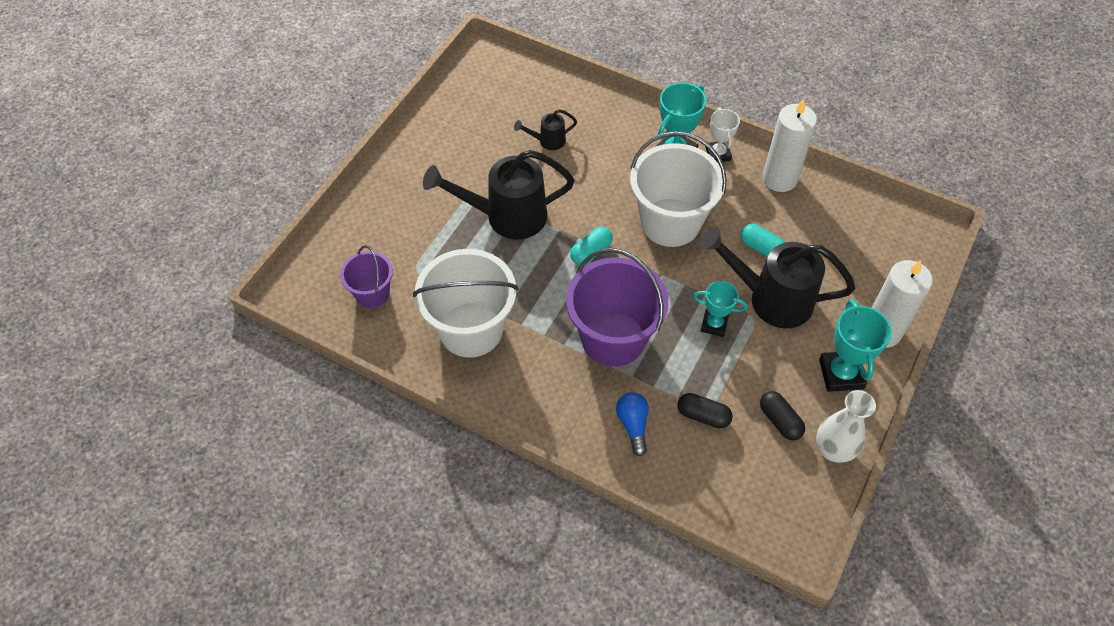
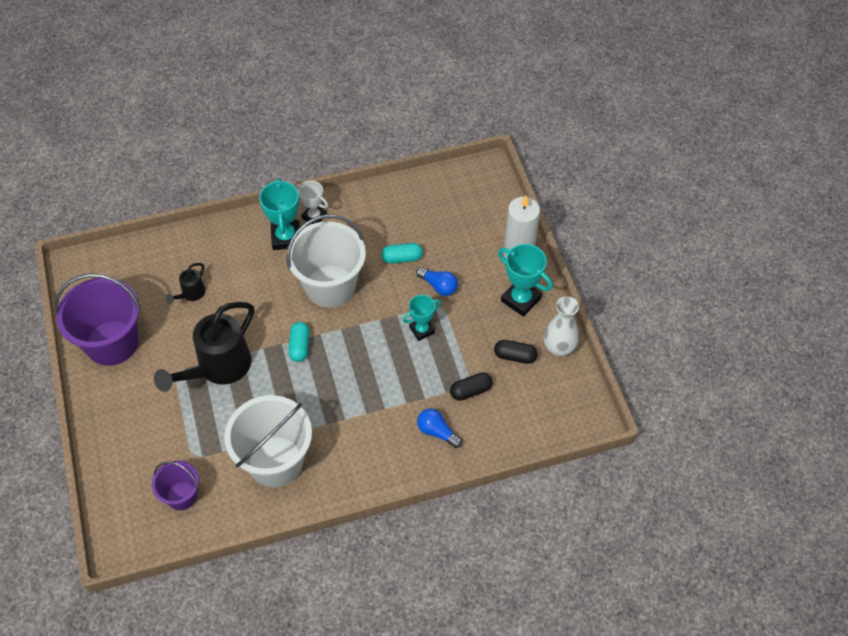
camera: 45 degrees left, 0 degrees up
purple bucket [566,248,668,367] -> purple bucket moved to [54,273,141,366]
black watering can [699,227,855,329] -> blue light bulb [416,267,458,296]
white candle [762,99,817,192] -> none

